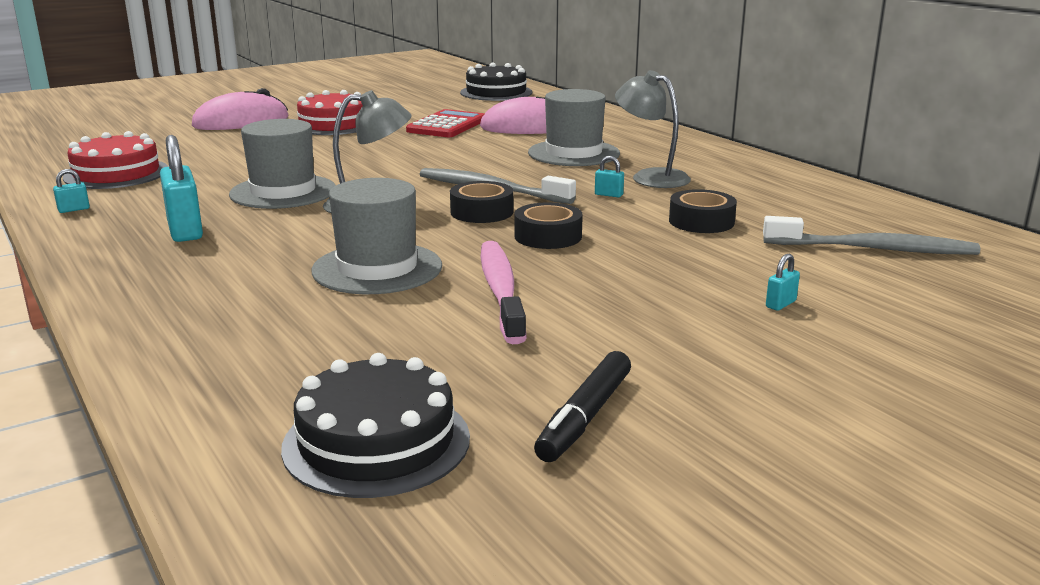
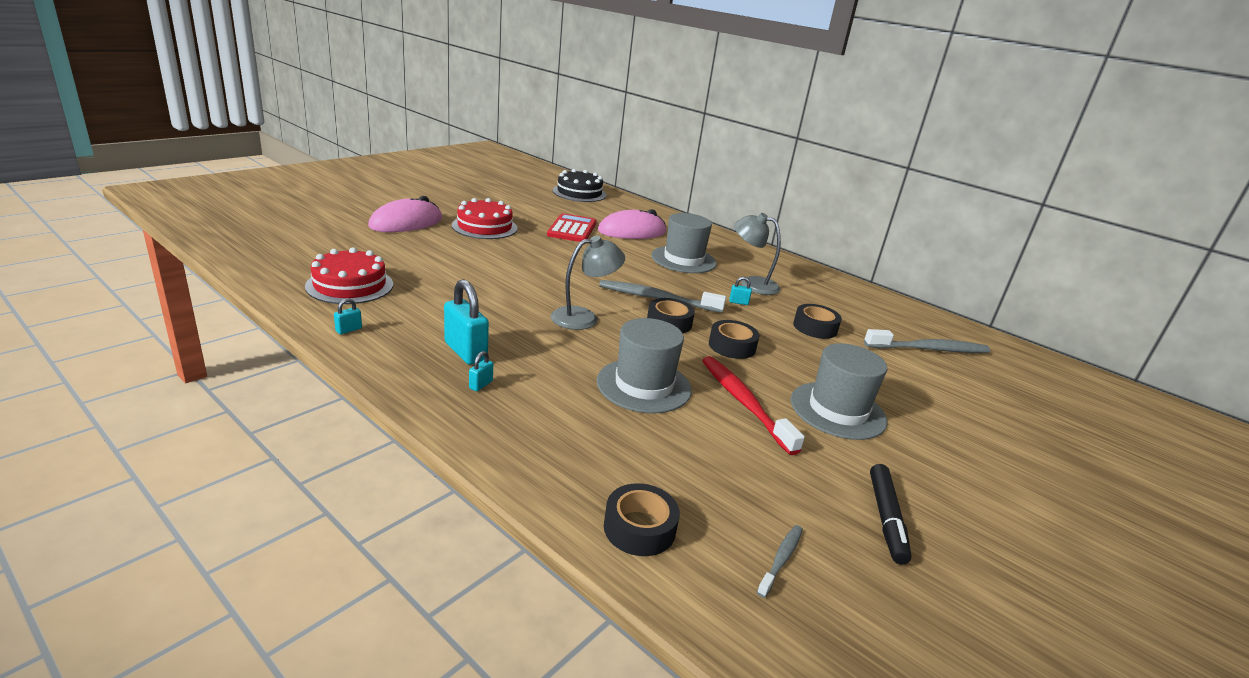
camera: 20 degrees left, 5 degrees up
grey hat [229,119,336,209] -> grey hat moved to [791,343,887,440]
black cake [281,353,470,498] -> grey toothbrush [757,525,803,598]
pink toothbrush [481,241,527,344] -> red toothbrush [702,356,805,455]
turquoise padlock [766,254,800,311] -> turquoise padlock moved to [469,351,493,391]
none -> black tape [604,483,680,556]

